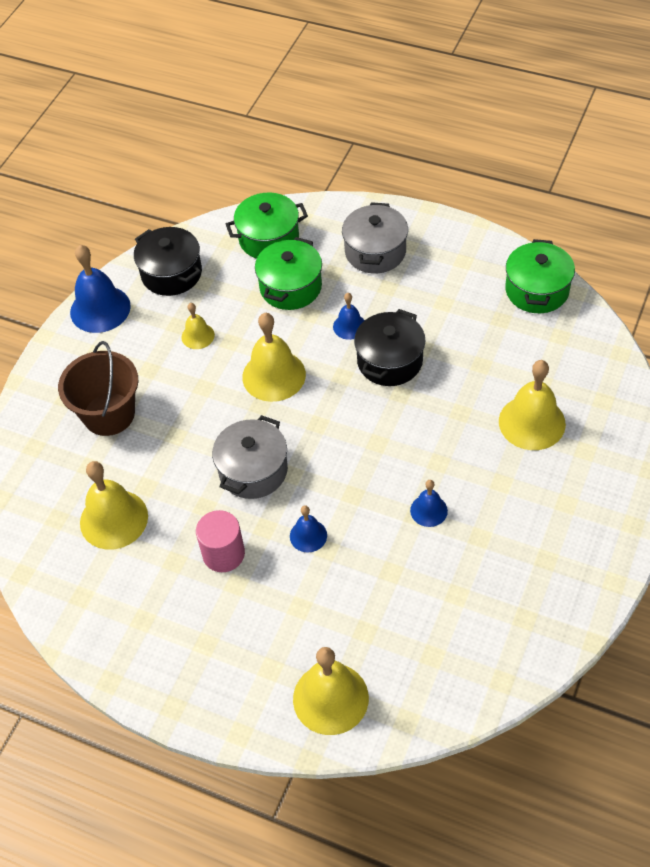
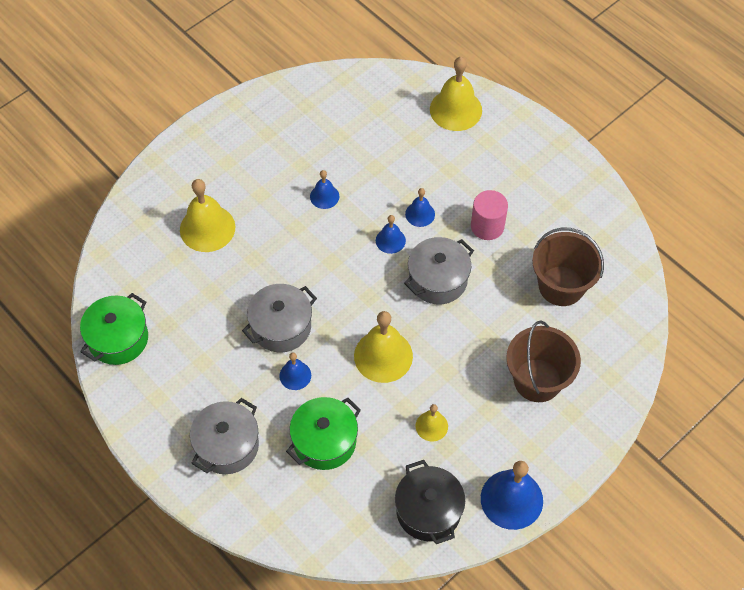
camera: 160 degrees left, 5 degrees up
yellow bell [80,461,148,550] -> brown bucket [532,227,604,306]
green pot [226,192,308,259] -> none
black pot [354,309,425,386] -> grey pot [242,284,317,352]
none -> blue bell [376,215,406,254]

